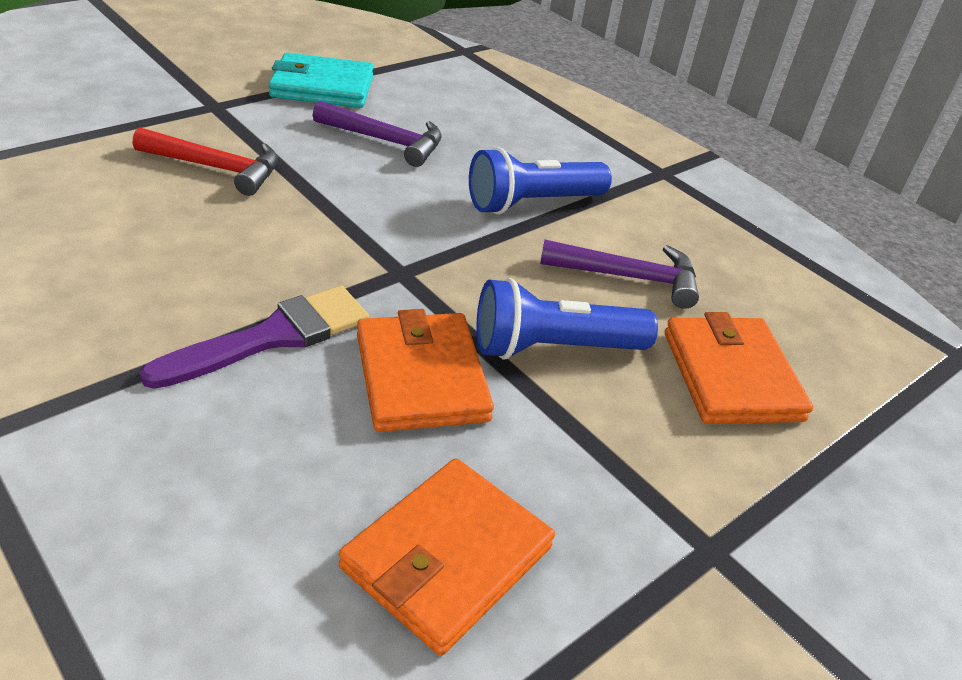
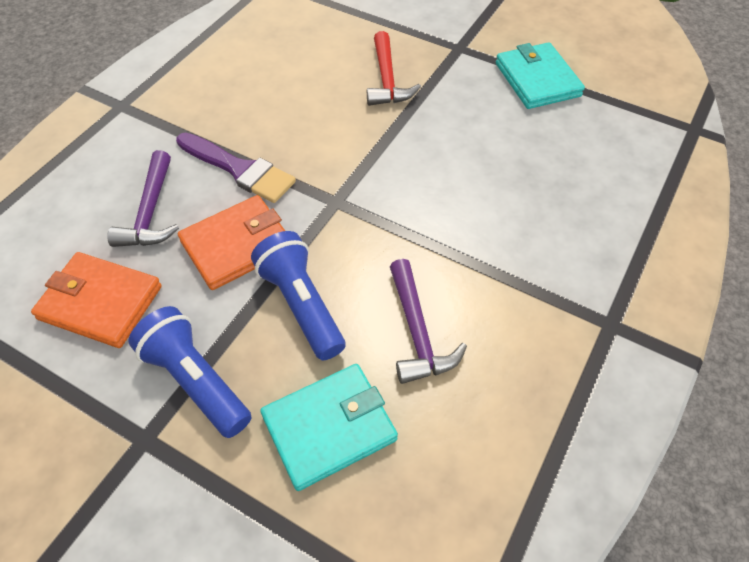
camera: 75 degrees right, 15 degrees up
purple hammer [312,101,442,167] -> purple hammer moved to [107,150,179,247]
blue flashlight [469,147,612,214] -> blue flashlight moved to [129,306,252,438]
orange wallet [665,312,813,424] -> turquoise wallet [260,364,398,491]

